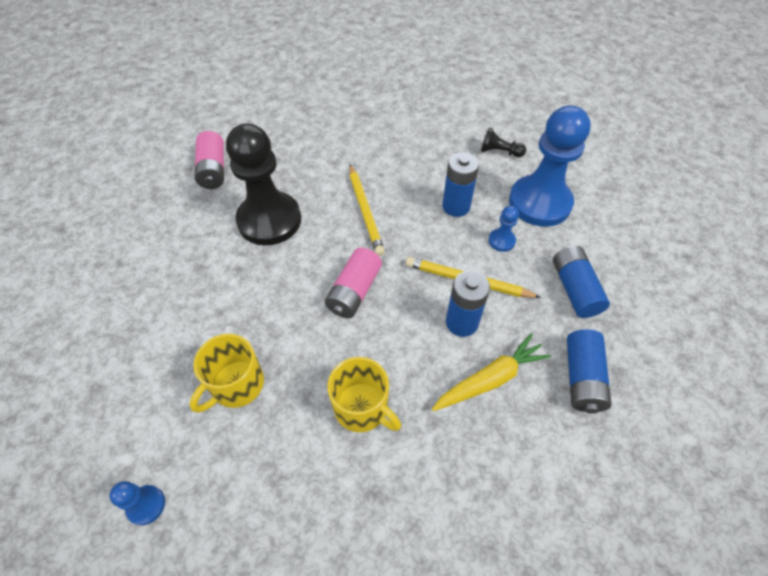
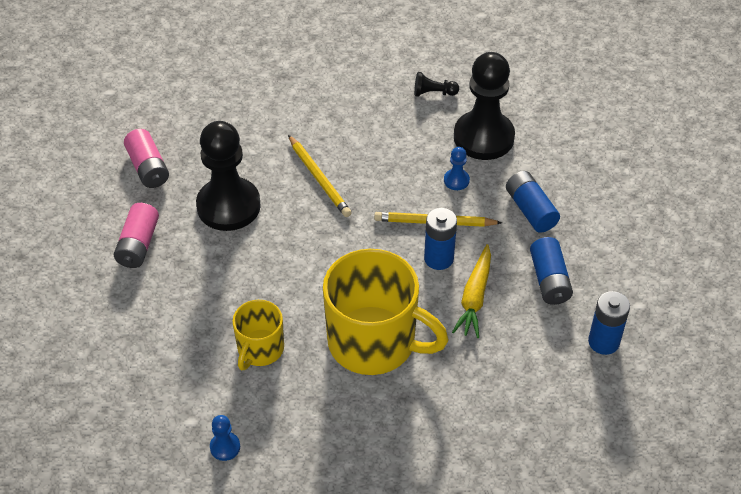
camera: 15 degrees left, 5 degrees down
pink battery [325,248,382,318] -> pink battery moved to [114,203,159,268]
yellow mug [327,357,401,432] -> yellow mug [323,249,449,375], size x1.88
yellow carrot [432,334,551,411] -> yellow carrot turned 150 degrees clockwise [452,244,491,338]
blue battery [442,152,479,217] -> blue battery moved to [588,291,630,355]
blue pawn [509,106,591,227] -> black pawn [454,52,515,160]

